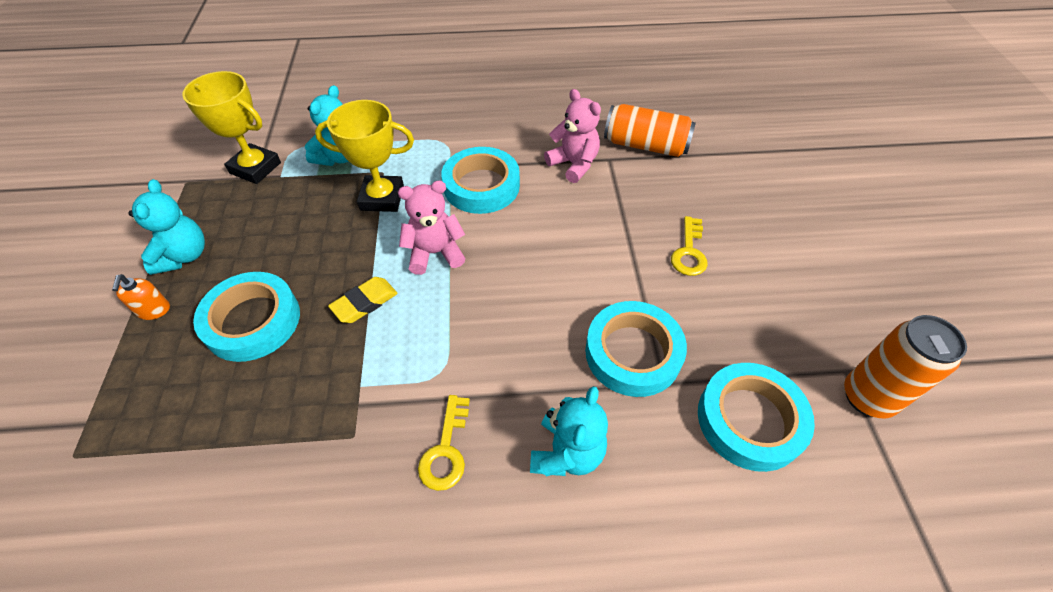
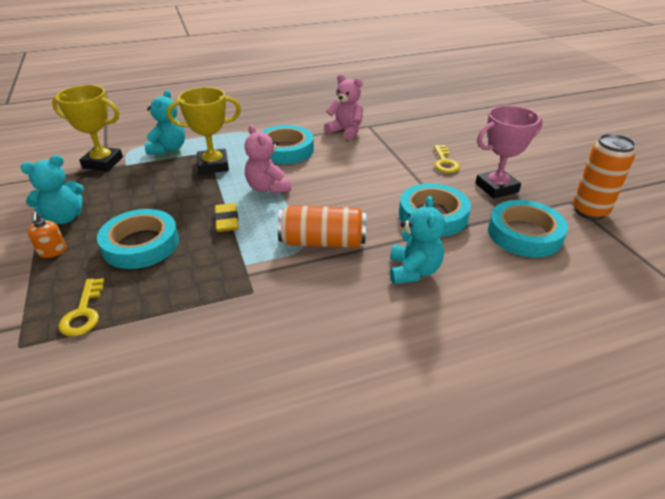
camera: 15 degrees left, 15 degrees down
turquoise teddy bear [128,179,205,275] -> turquoise teddy bear turned 75 degrees clockwise [20,155,84,224]
yellow eraser [328,277,398,323] -> yellow eraser turned 45 degrees counterclockwise [214,203,239,232]
pink teddy bear [398,181,466,275] -> pink teddy bear turned 90 degrees counterclockwise [245,125,291,194]
yellow key [418,395,470,491] -> yellow key moved to [58,278,104,337]
orange can [604,104,696,157] -> orange can moved to [278,205,366,248]
none -> pink trophy [475,105,543,199]

